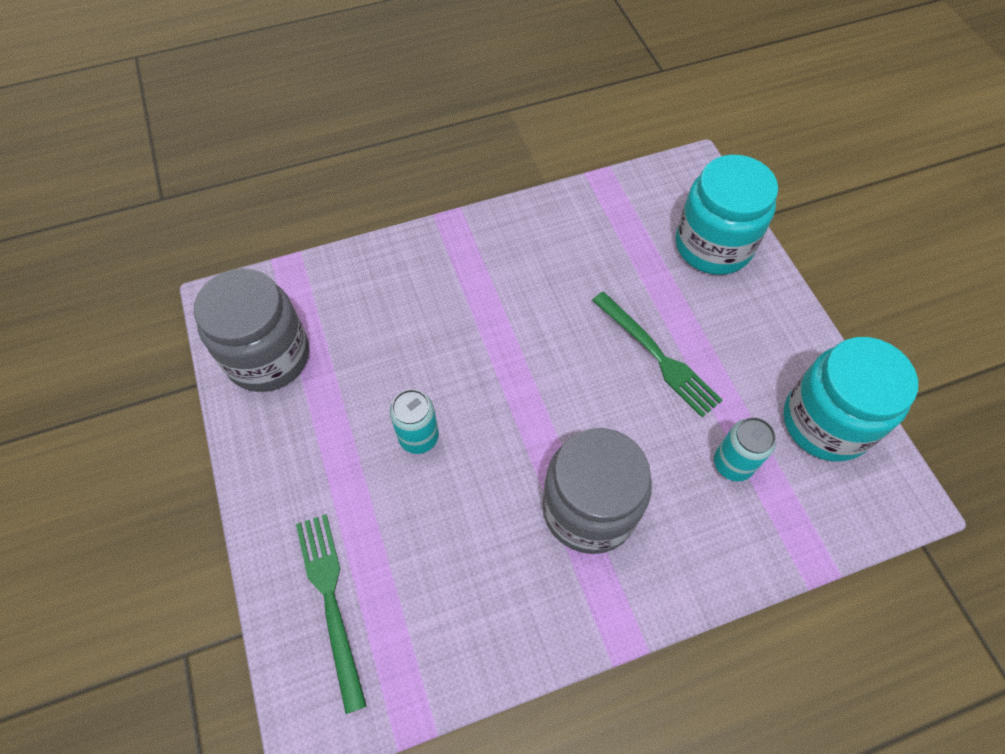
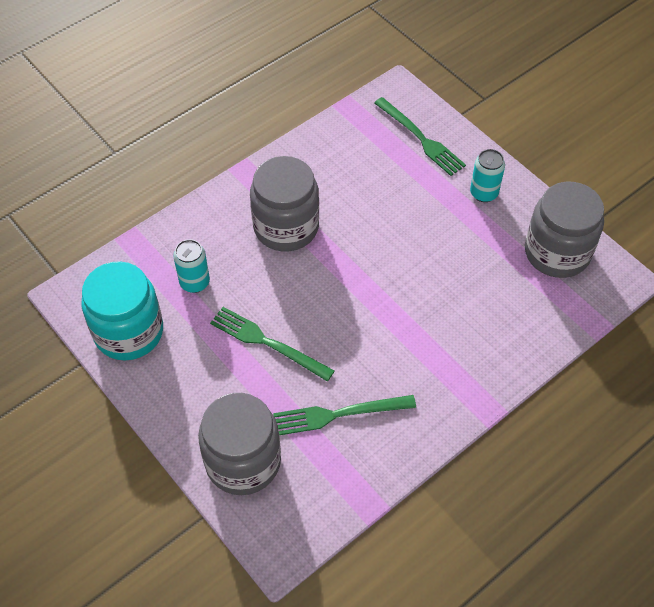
camera: 160 degrees right, 5 degrees down
turquoise can [390,389,439,454] -> turquoise can moved to [470,149,505,202]
turquoise jar [676,155,778,275] -> grey jar [198,393,281,495]
none -> green fork [273,395,416,435]

